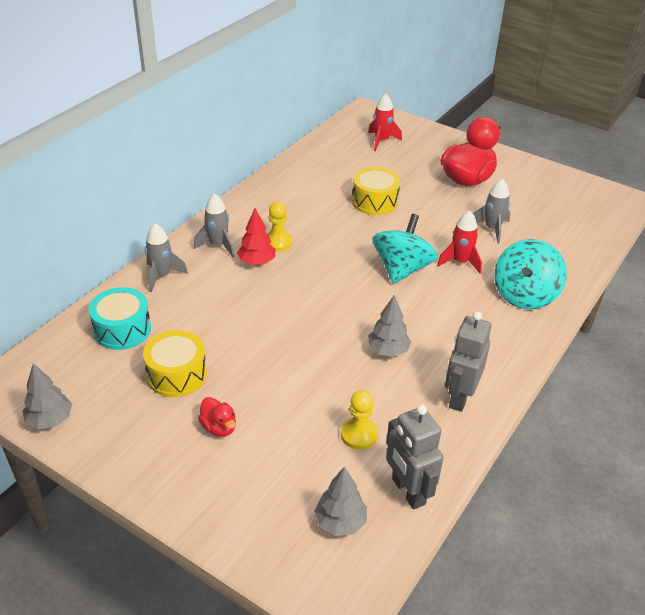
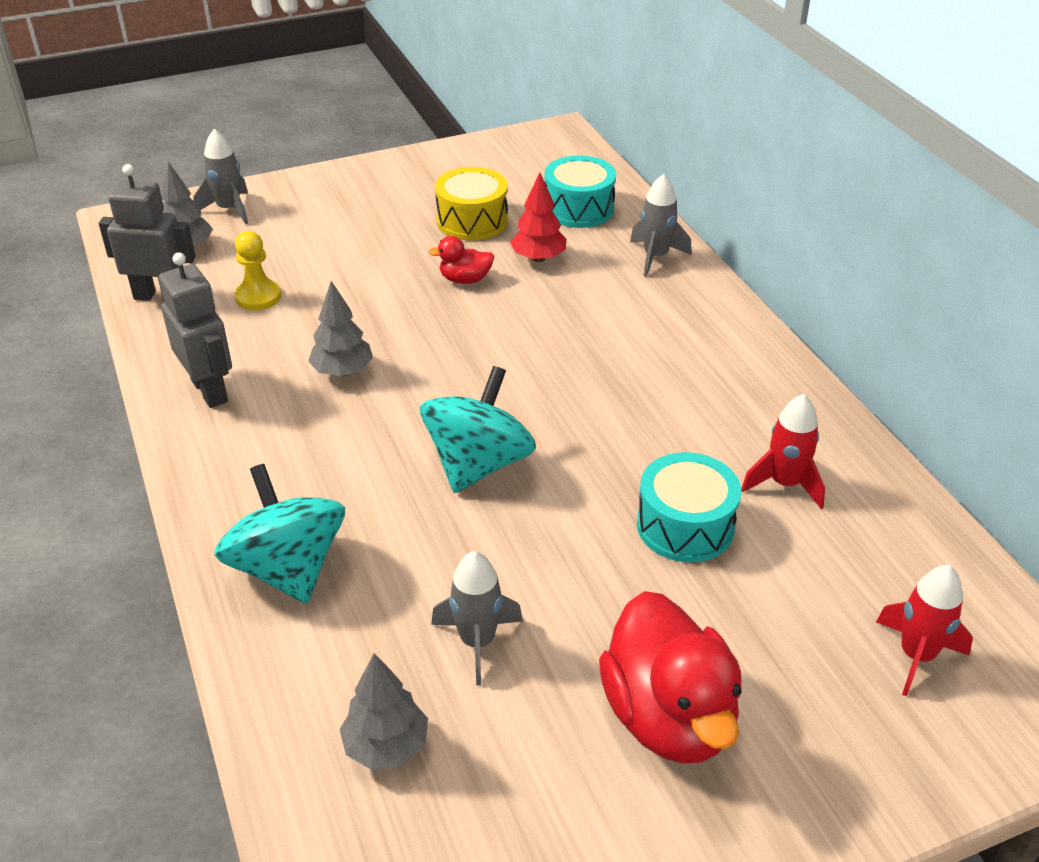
camera: 125 degrees right, 0 degrees up
grey tree [23,363,72,429] -> grey tree moved to [339,653,428,770]
grey rocket [194,193,234,257] -> grey rocket moved to [193,129,248,224]
red duck [198,397,236,437] -> red duck moved to [428,236,494,284]
red tree [237,208,276,265] -> red tree moved to [510,173,566,262]
yellow pawn [267,202,293,252] -> none
yellow drum [352,167,400,215] -> turquoise drum [637,452,741,562]
turquoise spinning top [372,214,438,284] -> turquoise spinning top turned 120 degrees counterclockwise [420,366,536,493]
red rocket [437,210,482,274] -> red rocket moved to [741,394,825,509]

